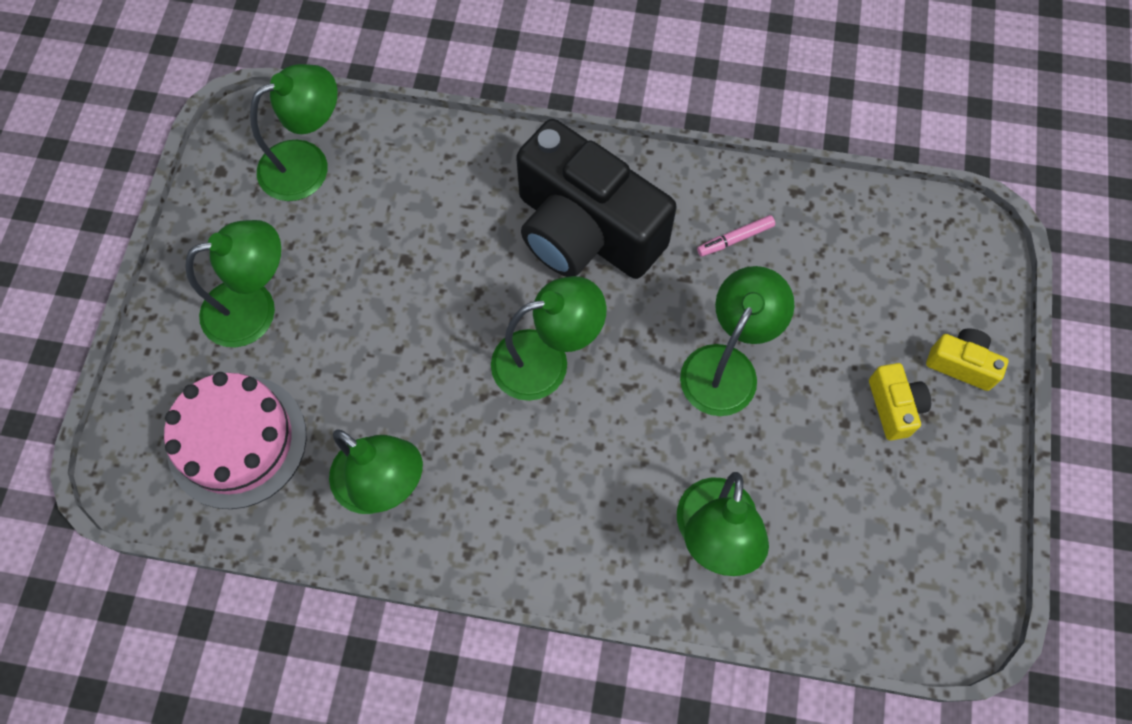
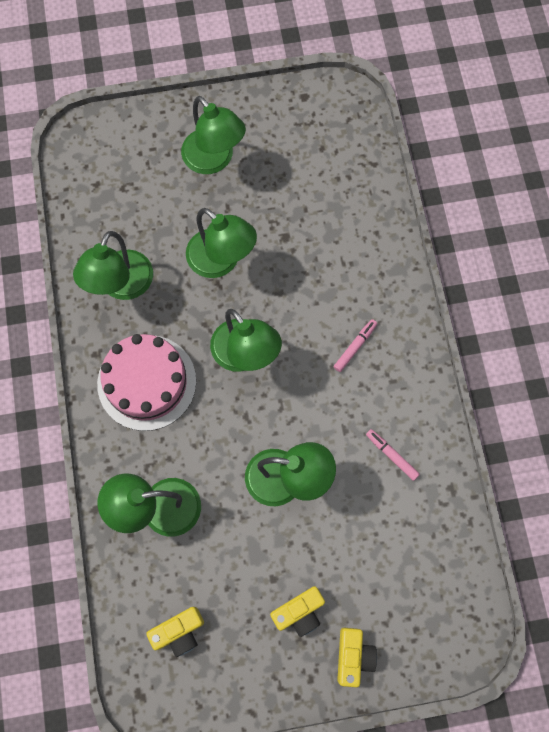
camera: 70 degrees right, 5 degrees up
pink cake [164,372,306,509] -> pink cake moved to [97,334,196,431]
green lamp [250,64,338,201] -> green lamp moved to [186,208,257,278]
black camera [516,119,677,279] -> pink marker [334,319,377,372]
none -> yellow camera [146,607,204,657]

